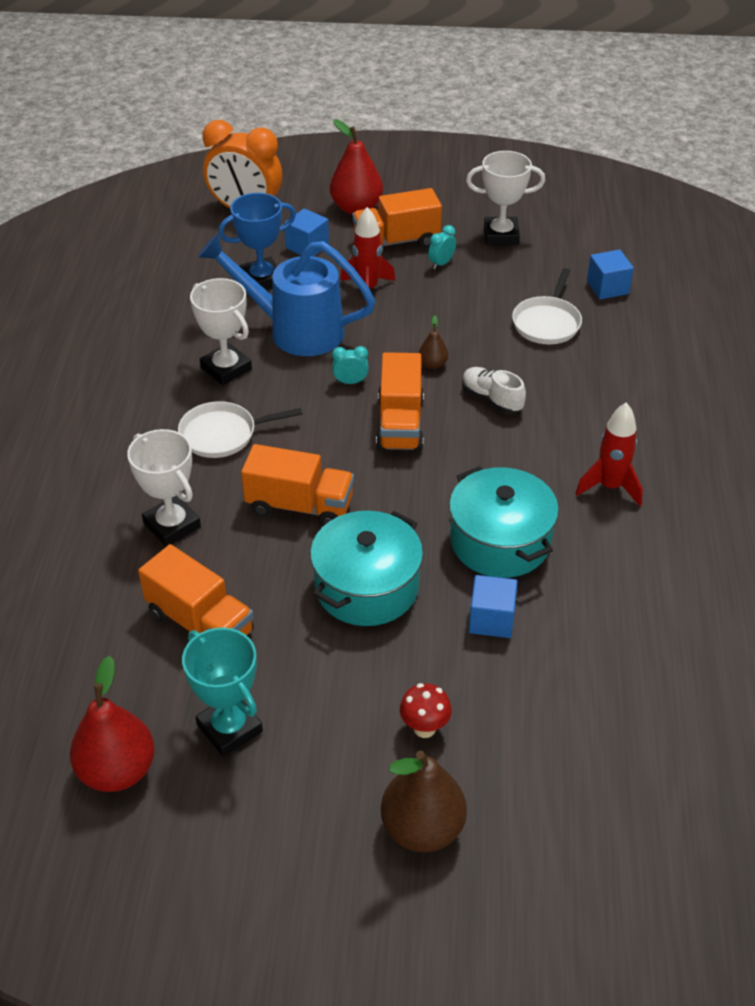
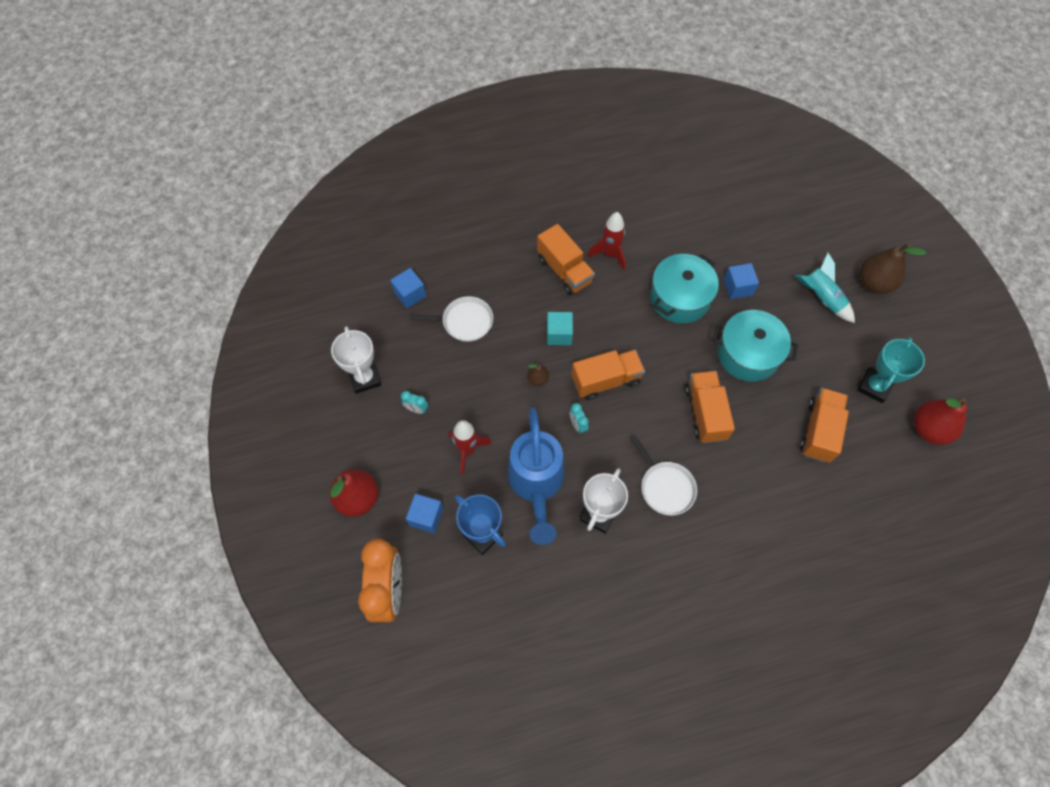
camera: 110 degrees left, 20 degrees up
white trophy [127,429,201,547] -> none
orange truck [352,188,442,247] -> orange truck moved to [537,224,595,295]
red mushroom [400,683,452,738] -> turquoise rocket [795,252,855,323]
white shoe [462,367,526,414] -> turquoise cube [547,312,573,345]

